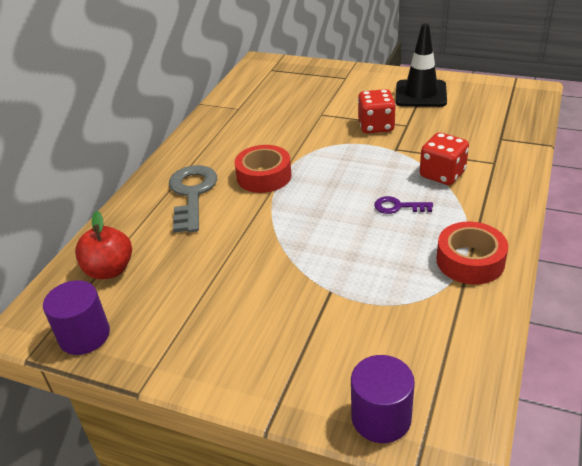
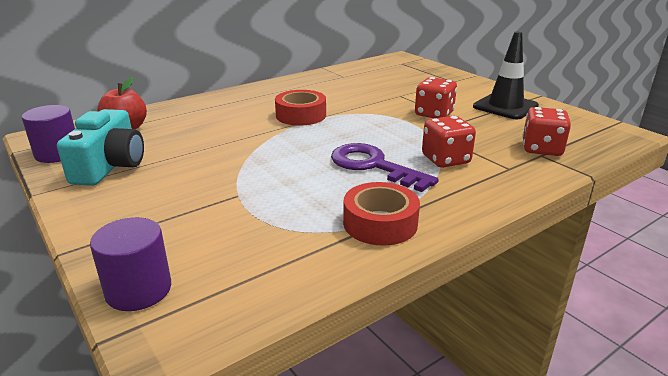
camera: 30 degrees right, 10 degrees down
grey key [169,165,217,233] -> none
purple key [374,196,433,214] -> purple key [331,143,439,192], size x1.96
none -> turquoise camera [57,109,144,186]
none -> red dice [522,107,571,156]

